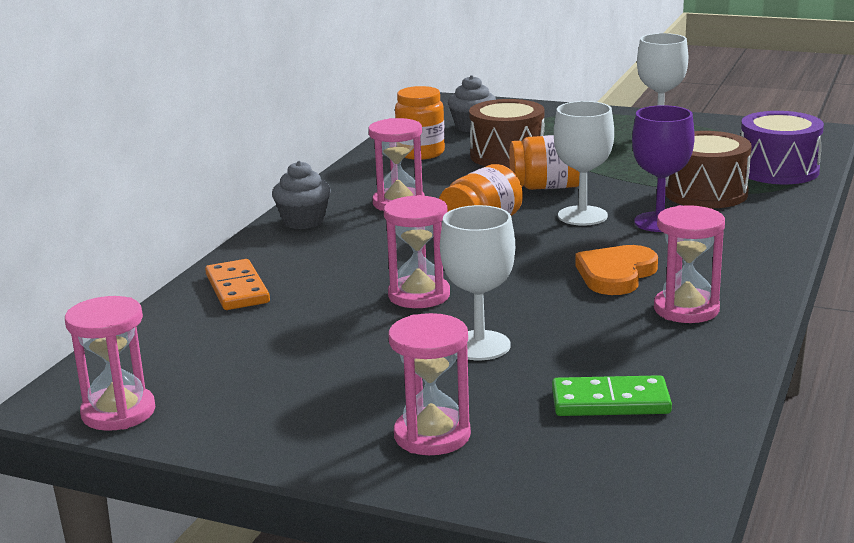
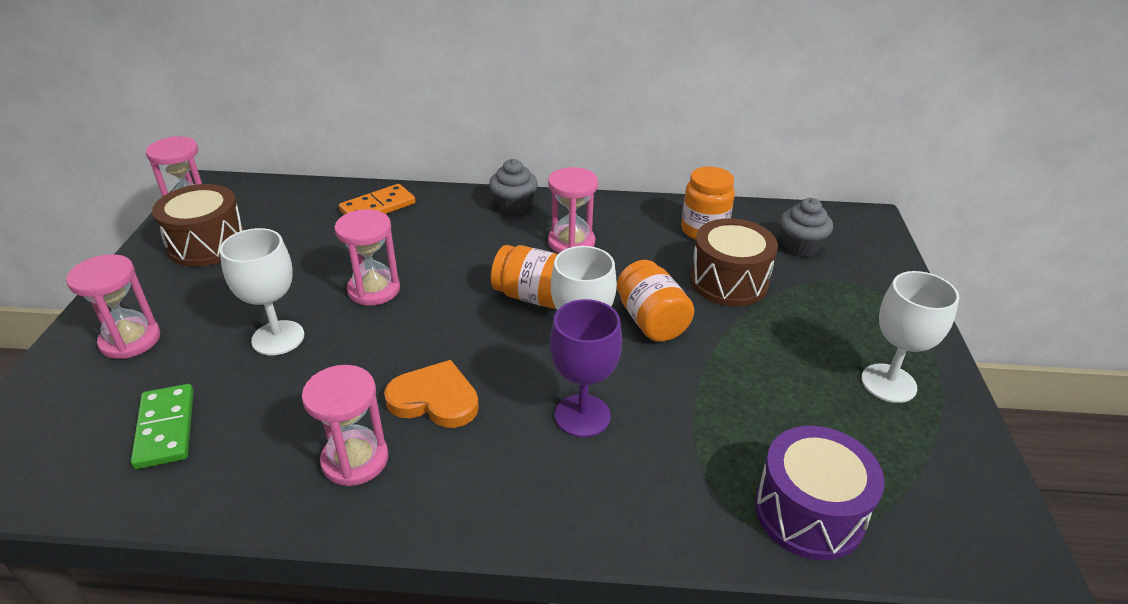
camera: 70 degrees right, 15 degrees up
brown drum [665,131,752,208] -> brown drum moved to [152,184,244,267]

